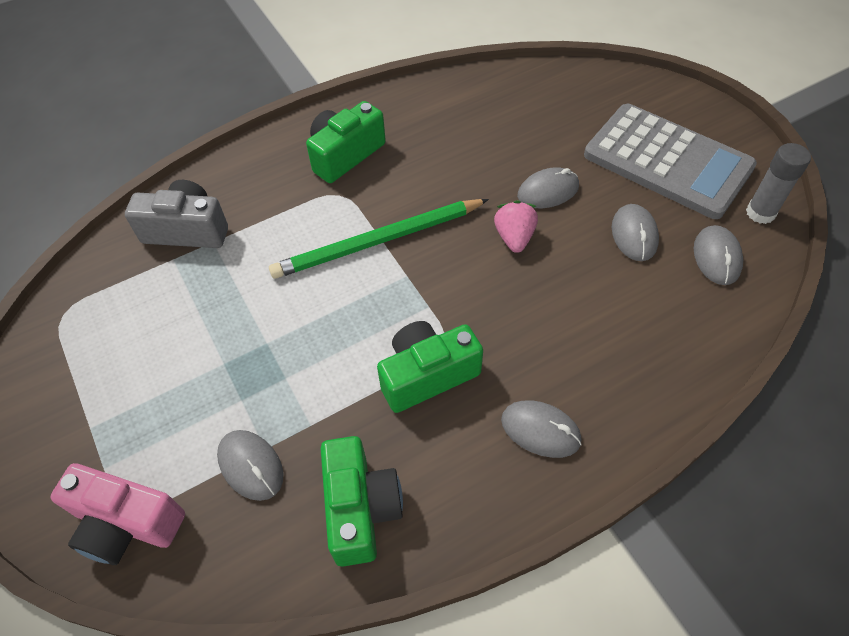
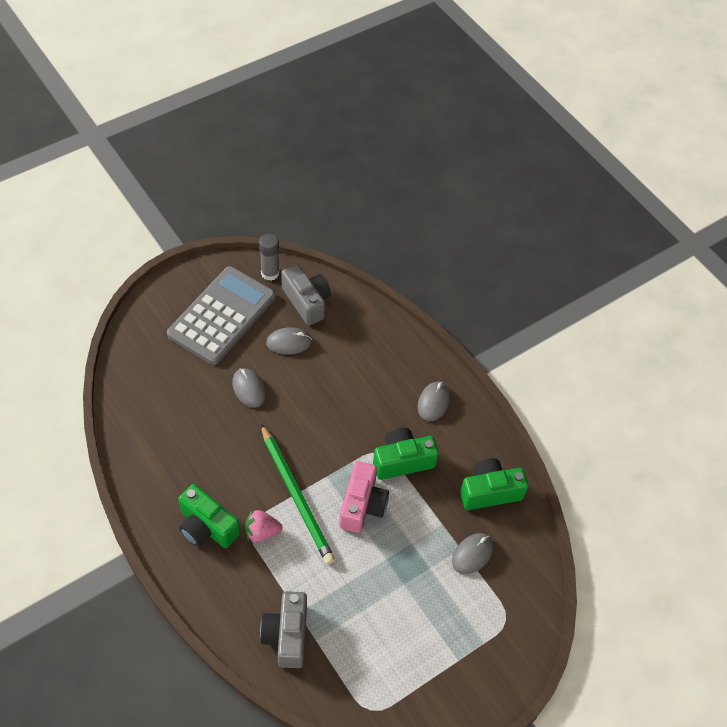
camera: 100 degrees left, 0 degrees up
pink camera [50,463,185,565] -> pink camera moved to [339,461,389,533]
green camera [377,321,483,413] -> green camera turned 105 degrees clockwise [373,428,439,480]
pink strawberry [494,200,538,253] -> pink strawberry moved to [245,509,282,542]
grey mouse [694,225,743,285] -> grey camera [281,264,331,326]

